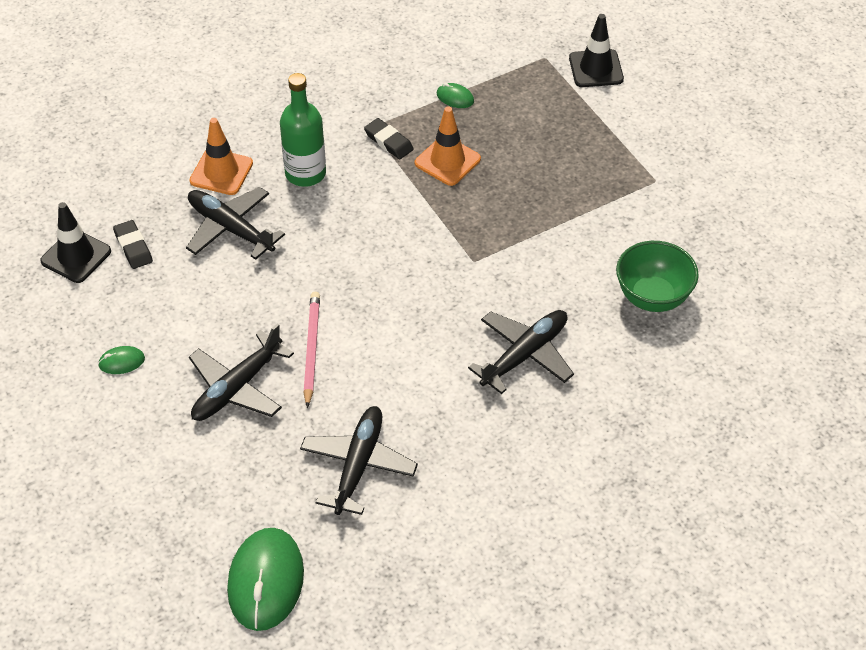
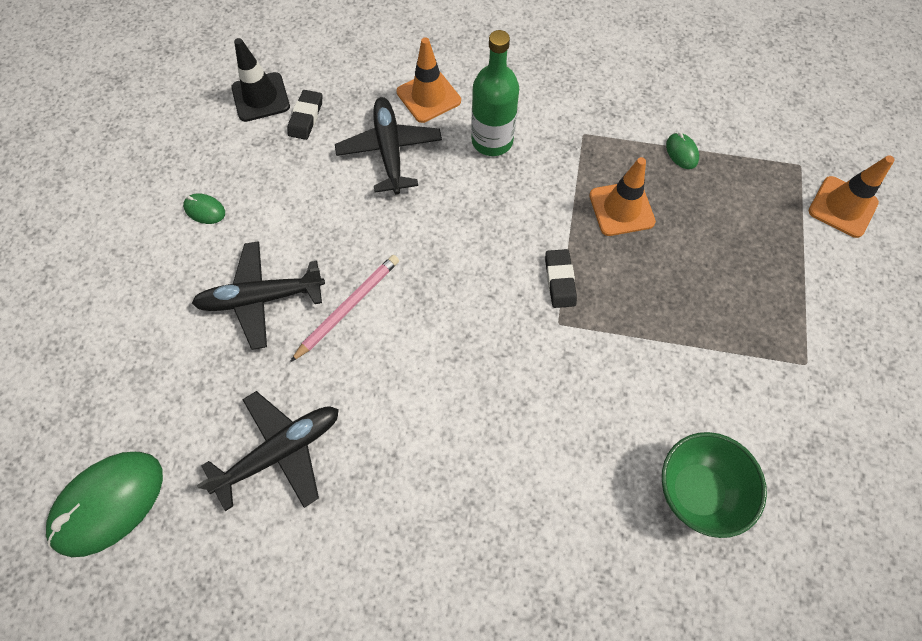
camera: 40 degrees right, 15 degrees up
black eraser [364,118,414,159] -> black eraser moved to [545,249,577,308]
black plane [468,310,574,394] -> none
black traffic cone [569,14,624,87] -> orange traffic cone [809,155,895,238]

